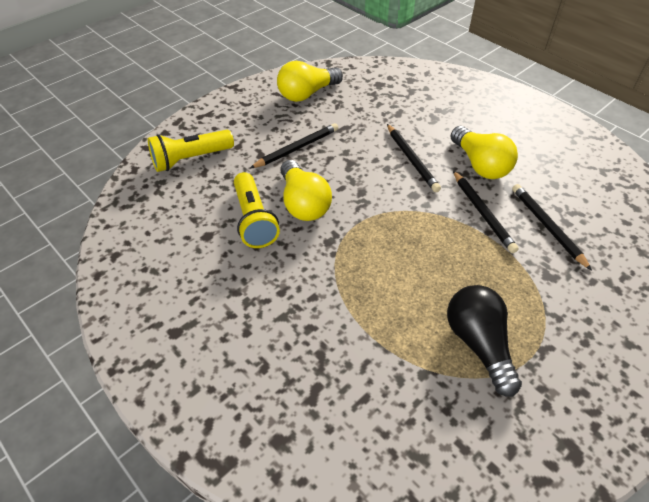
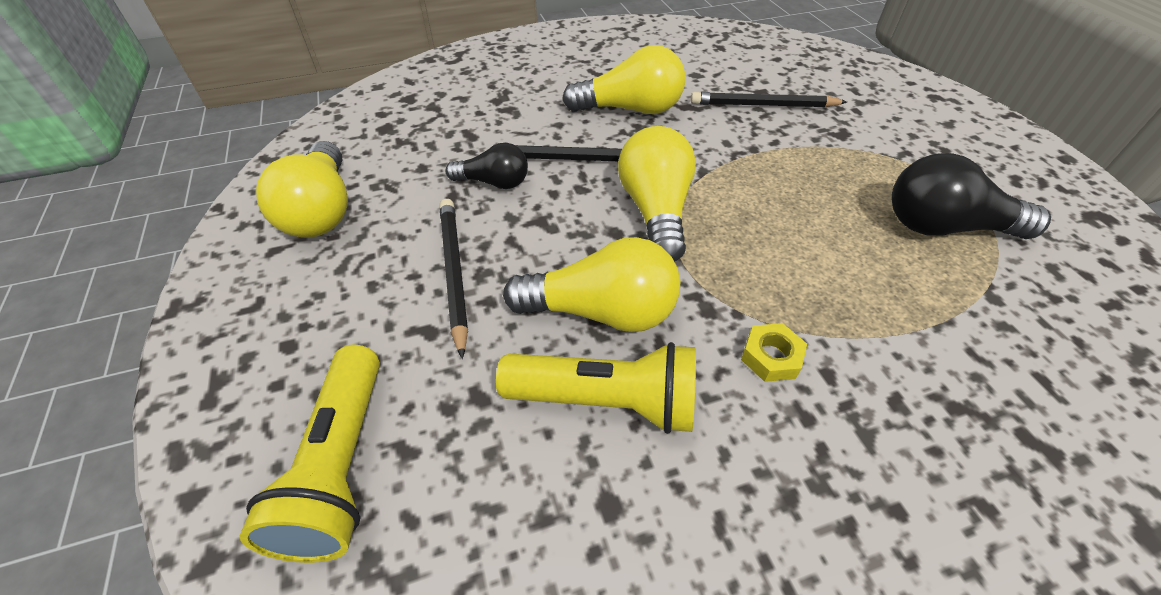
camera: 65 degrees left, 0 degrees up
black pencil [453,171,519,253] -> none
none -> black light bulb [445,143,528,189]
none -> yellow light bulb [618,126,696,262]
none -> yellow nut [741,323,807,382]

